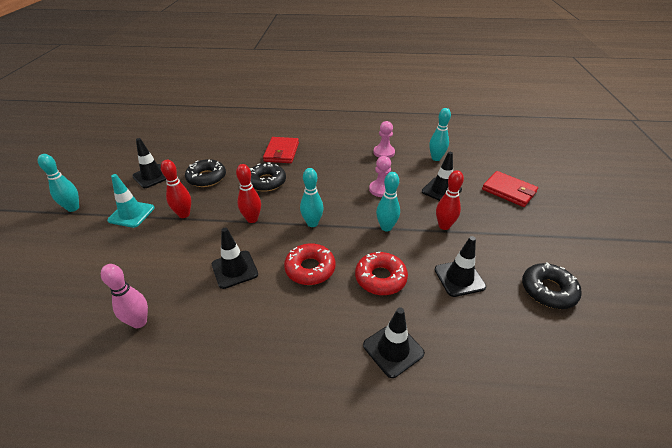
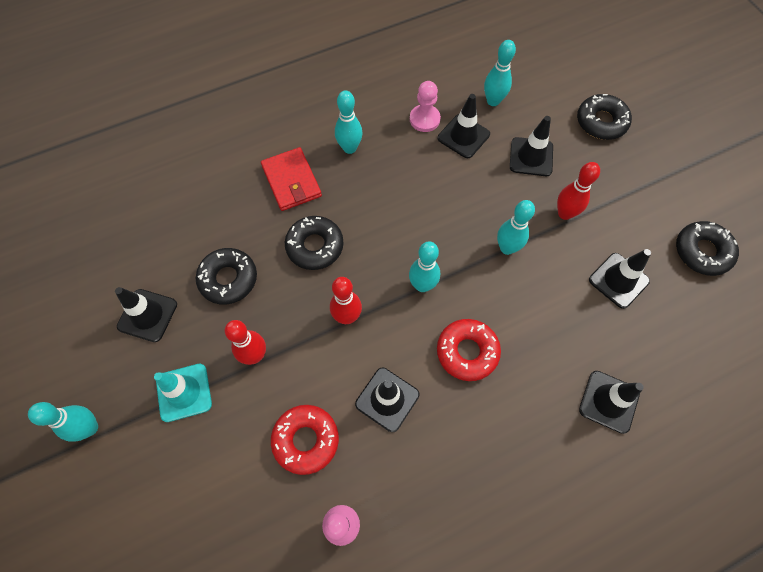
camera: 30 degrees left, 25 degrees up
red donut [355,252,408,295] -> red donut moved to [271,405,339,475]
pink pawn [369,156,391,197] -> none
red wallet [482,171,538,207] -> black donut [577,94,632,140]
none -> turquoise bowling pin [335,90,363,154]
none -> black traffic cone [438,94,490,158]

